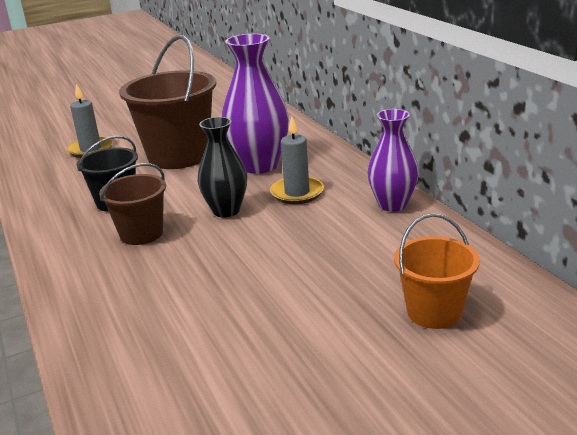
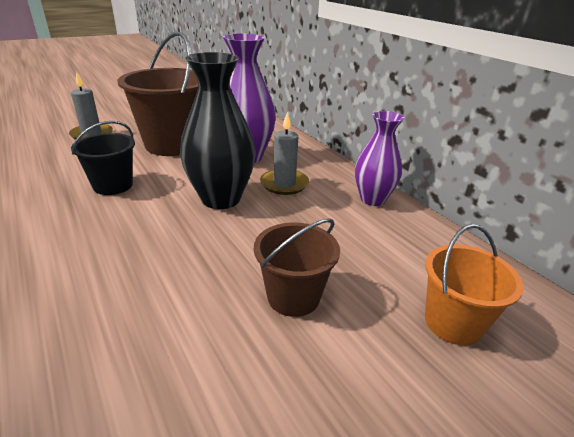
camera: 10 degrees left, 5 degrees up
brown bucket [99,163,166,245] -> brown bucket moved to [254,218,340,317]
black vase [197,117,247,217] -> black vase [180,52,256,209], size x1.52

